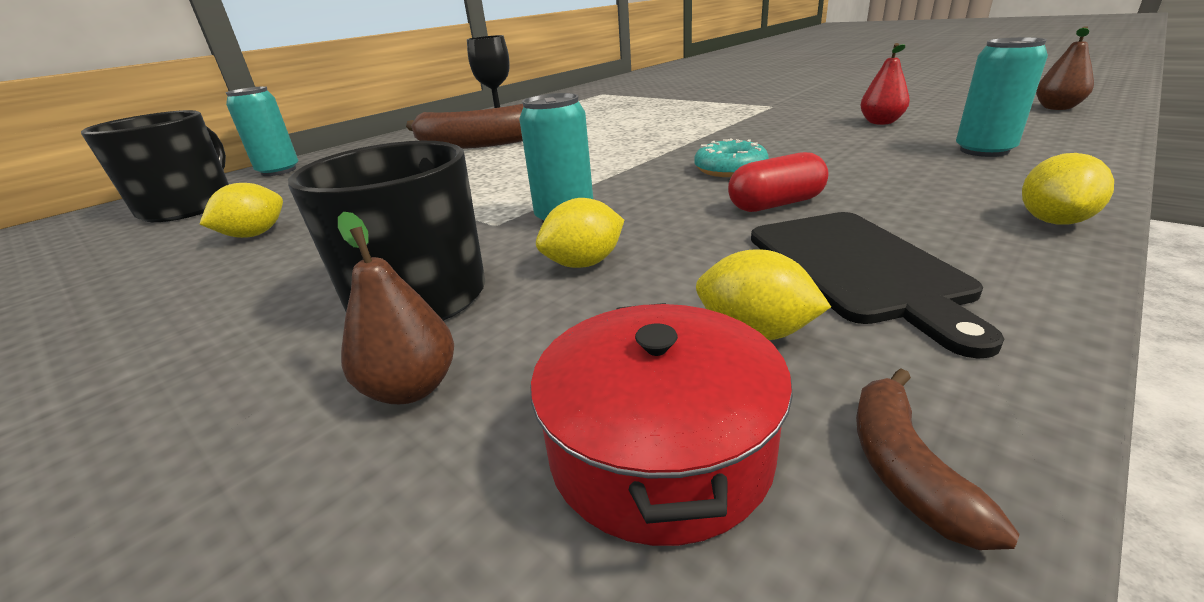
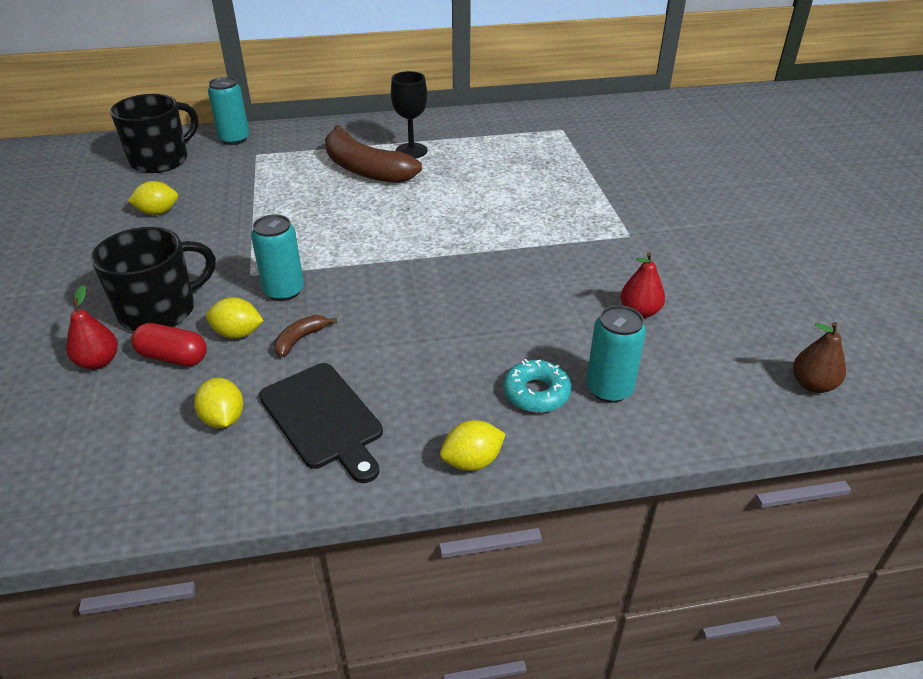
camera: 35 degrees right, 10 degrees up
brown pear [338,212,454,404] -> red pear [66,285,118,369]
red pot [530,303,793,546] -> none
turquoise donut [694,138,769,177] -> turquoise donut moved to [503,359,571,413]
red capsule [728,152,828,212] -> red capsule moved to [131,323,207,366]
black cutting board [751,212,1004,359] -> black cutting board turned 60 degrees counterclockwise [259,363,383,483]
brown banana [856,368,1019,550] -> brown banana moved to [274,315,337,357]

